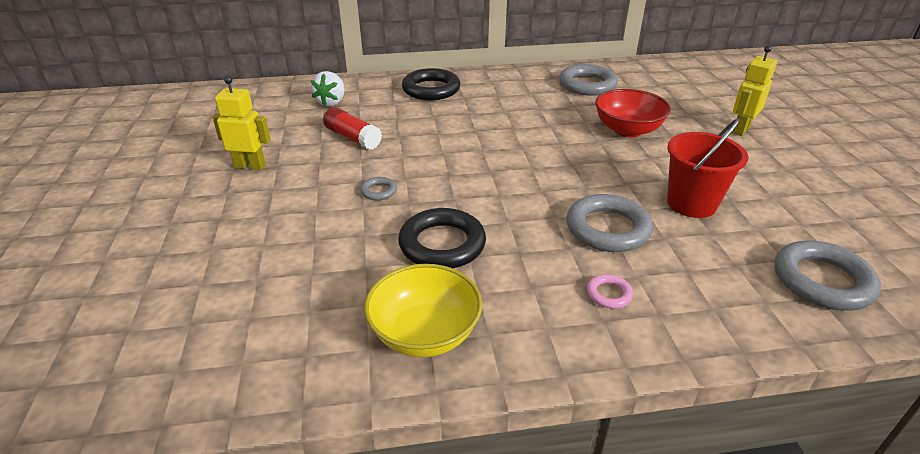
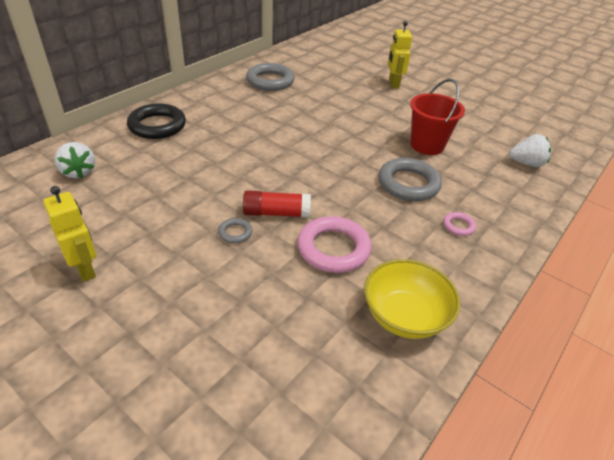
camera: 45 degrees left, 5 degrees up
yellow robot [212,76,271,170] -> yellow robot turned 90 degrees clockwise [43,186,96,282]
red glue stick [323,107,382,150] -> red glue stick moved to [243,190,311,218]
black ring [398,208,486,268] -> pink ring [297,216,372,273]
red bowl [595,89,671,137] -> none
grey ring [775,240,881,311] -> white strawberry [509,134,551,167]

